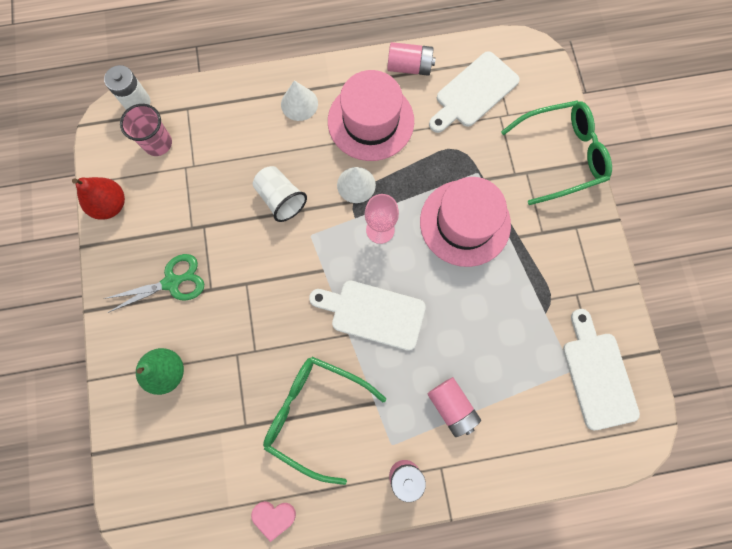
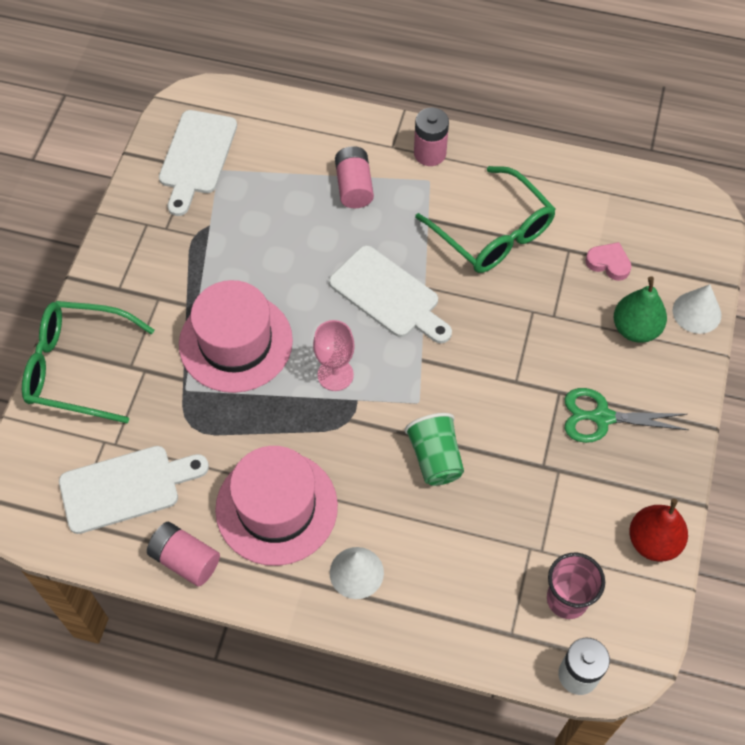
camera: 155 degrees left, 15 degrees down
pink heart [251,501,296,542] -> pink heart moved to [585,242,632,281]
white cup [253,166,307,222] -> green cup [404,413,464,486]
white cone [337,167,376,203] -> white cone moved to [673,284,721,334]

